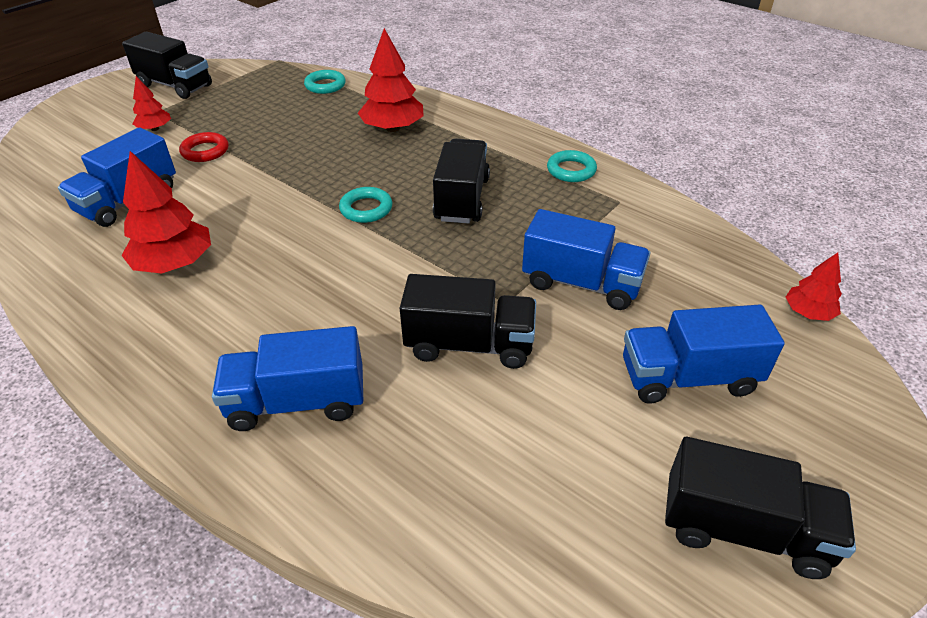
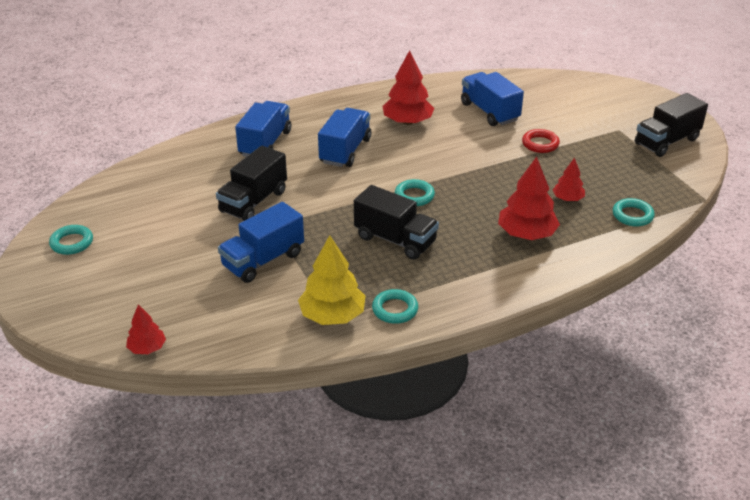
camera: 115 degrees right, 5 degrees down
red tree [133,76,171,131] -> red tree moved to [552,157,585,201]
blue truck [623,305,785,404] -> blue truck moved to [318,108,371,167]
black truck [665,437,856,579] -> turquoise ring [49,225,93,255]
none -> yellow tree [298,235,366,325]

